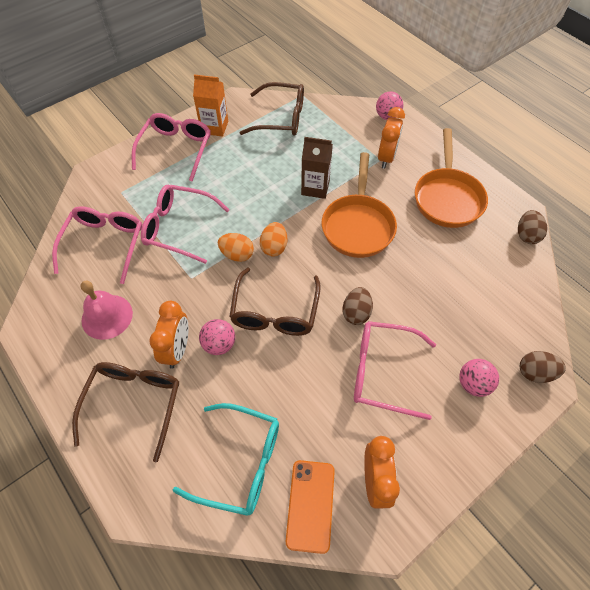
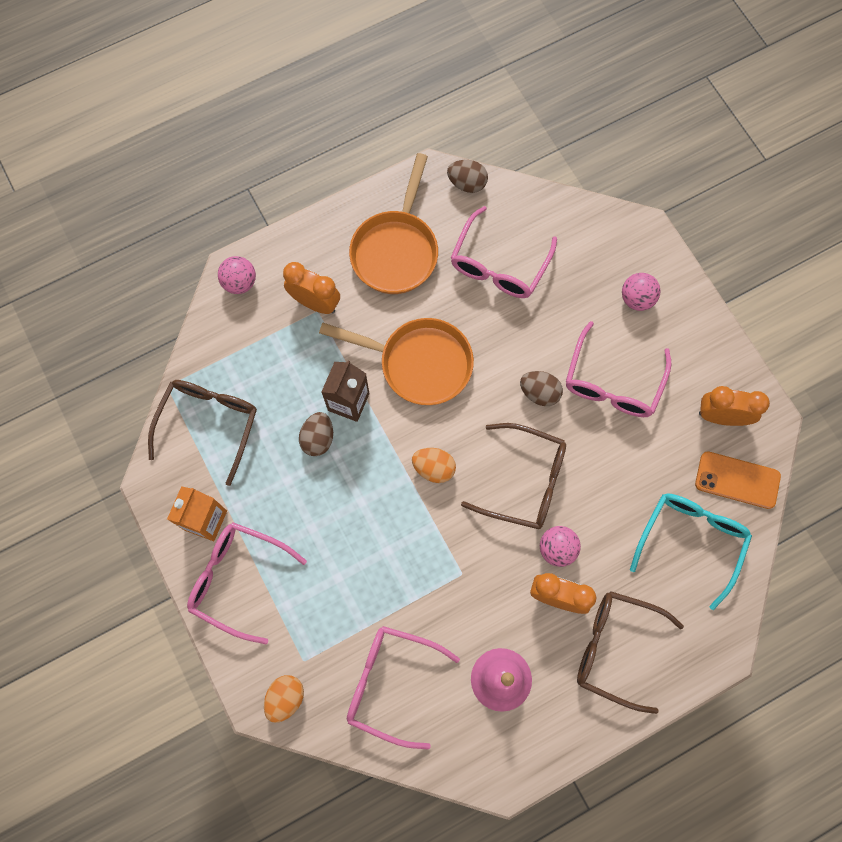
camera: 80 degrees left, 15 degrees up
pink glasses [141,184,230,264] -> pink glasses moved to [451,206,557,298]
orange egg [218,233,254,262] -> orange egg moved to [264,675,304,723]
orange pan [415,128,488,228] -> orange pan turned 90 degrees clockwise [349,153,438,294]
brown egg [520,351,566,383] -> brown egg moved to [299,412,333,456]

